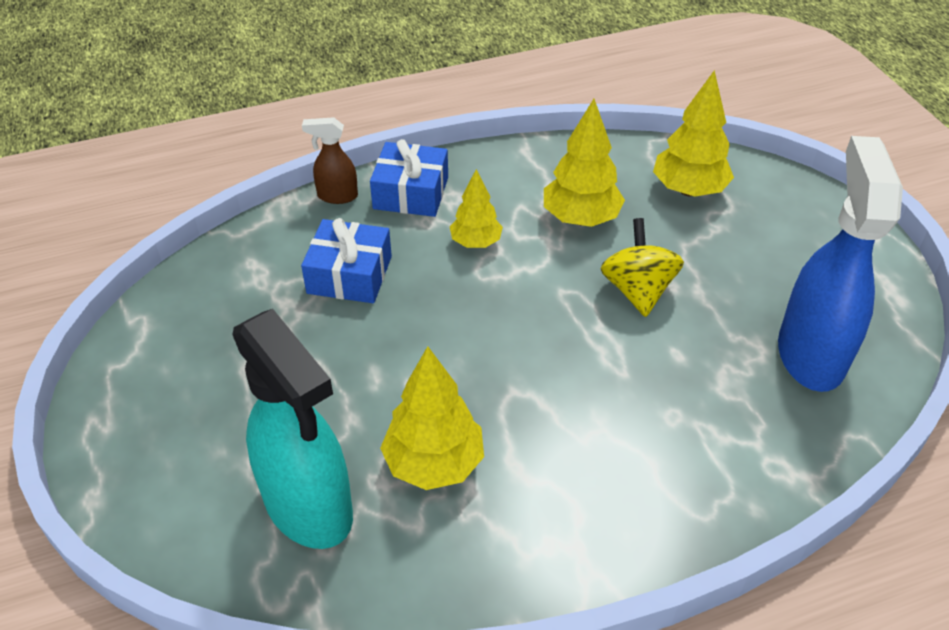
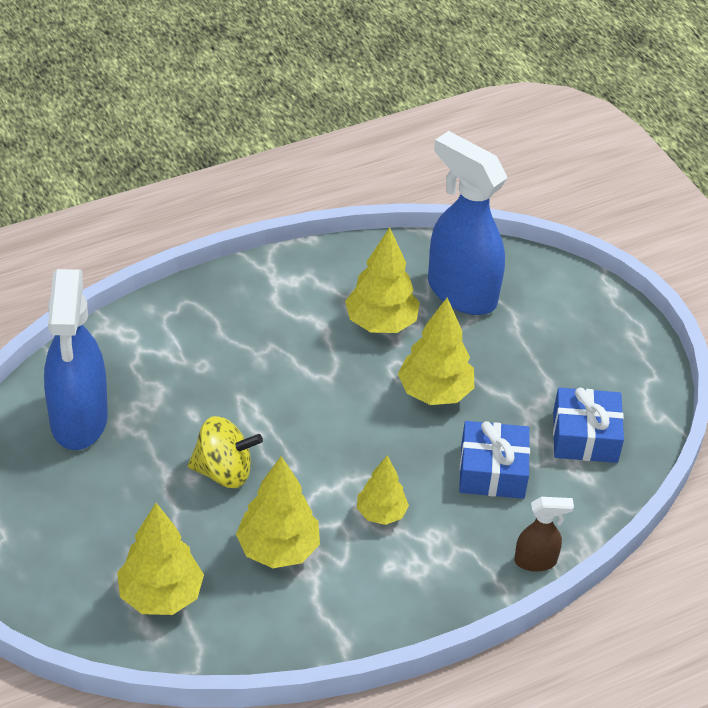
camera: 170 degrees right, 0 degrees up
turquoise spray bottle [232,309,353,549] -> blue spray bottle [428,131,507,315]
blue gift [370,139,448,217] -> blue gift moved to [553,387,624,463]
yellow spinning top [601,218,684,317] -> yellow spinning top turned 75 degrees counterclockwise [188,416,263,488]
none -> yellow tree [398,298,474,405]

